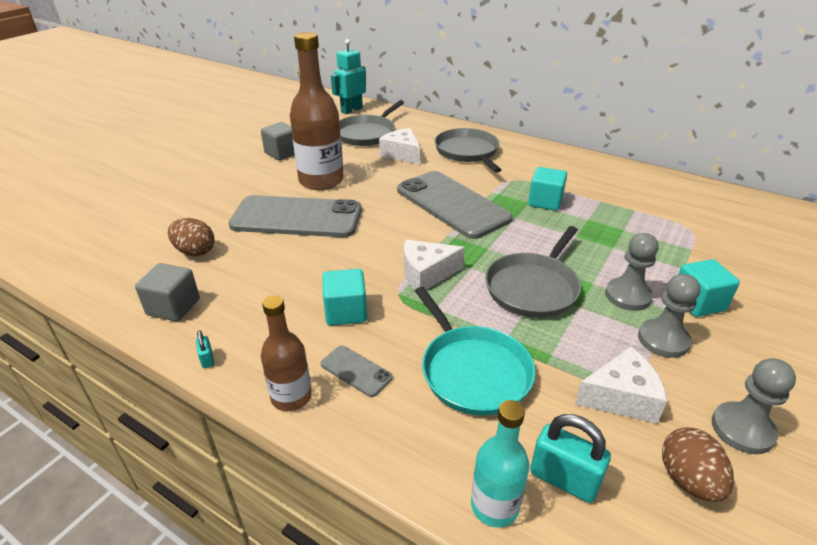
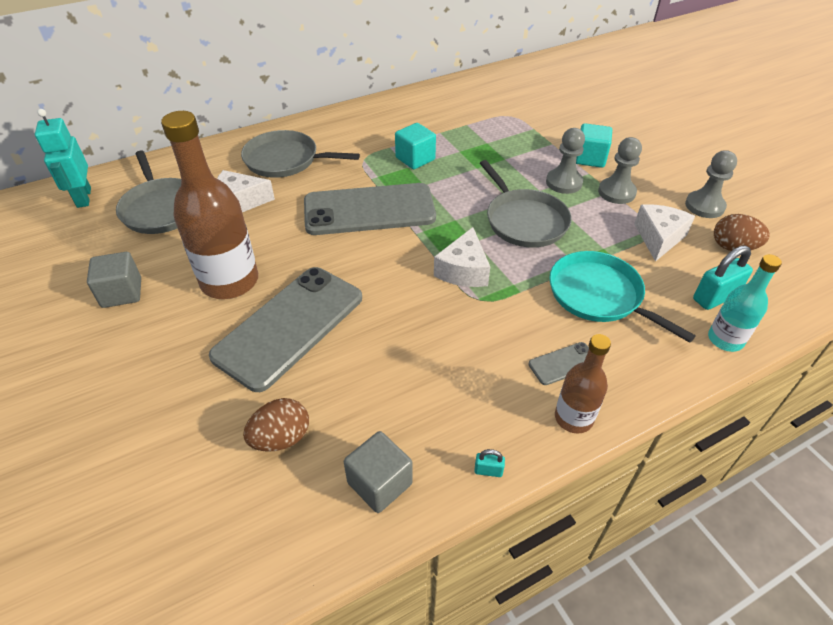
camera: 60 degrees left, 10 degrees up
turquoise cube [322,269,367,326] -> none
turquoise pan [415,287,536,415] -> turquoise pan turned 135 degrees counterclockwise [549,251,696,343]

